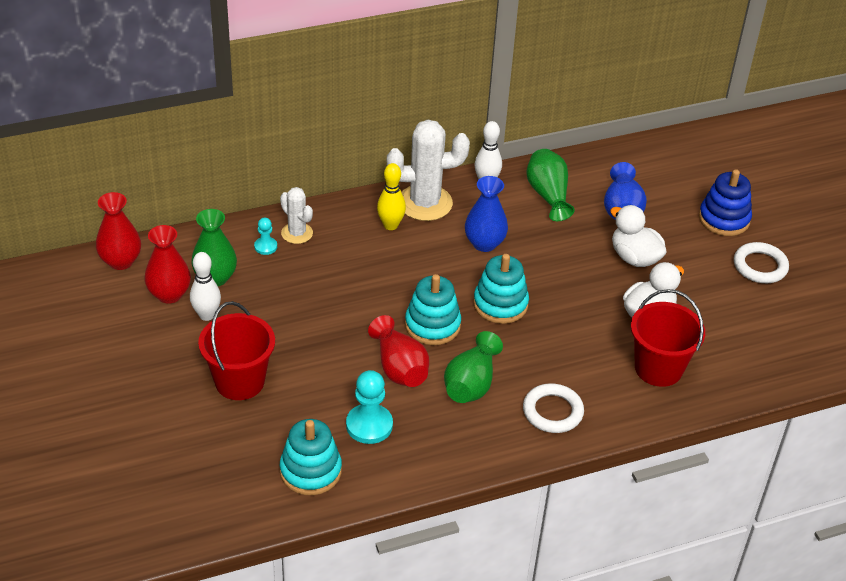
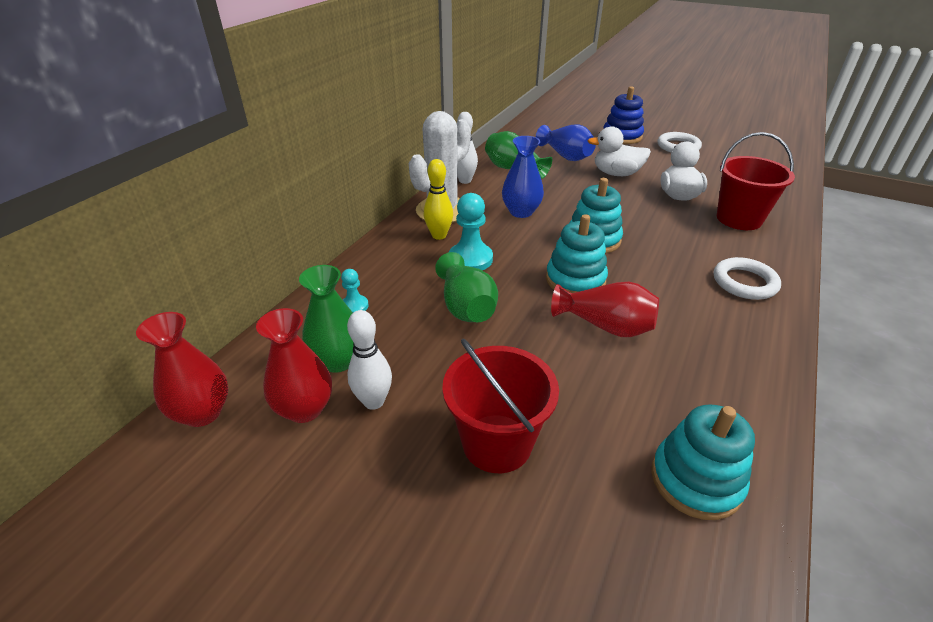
camera: 40 degrees left, 5 degrees down
white cactus [280,187,313,244] -> none
turquoise pawn [346,370,393,444] -> turquoise pawn moved to [449,193,493,270]
green vase [444,331,503,403] -> green vase moved to [435,252,498,322]

